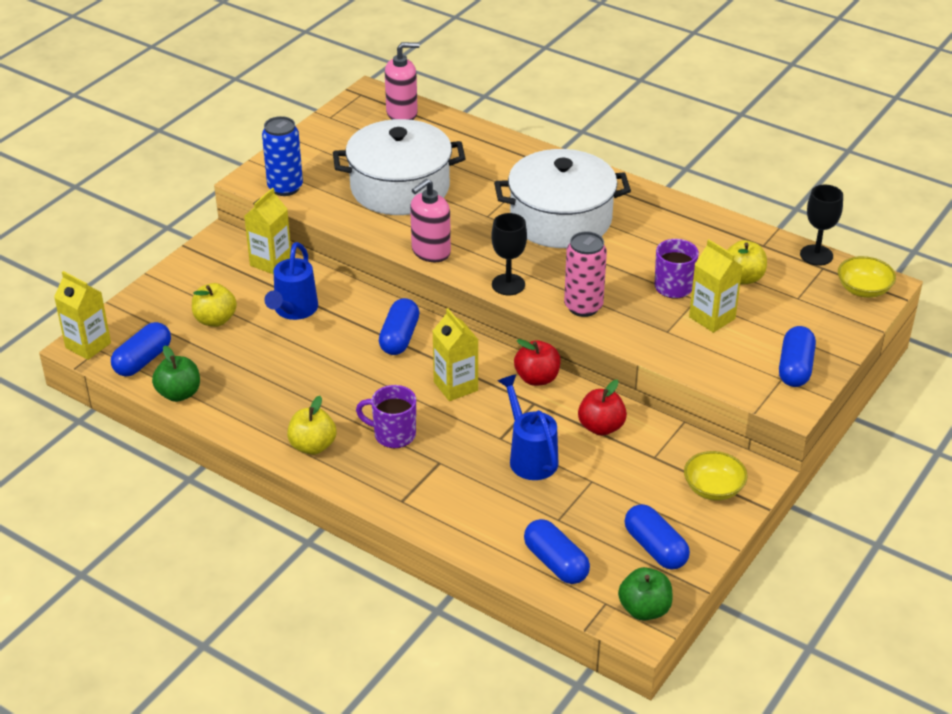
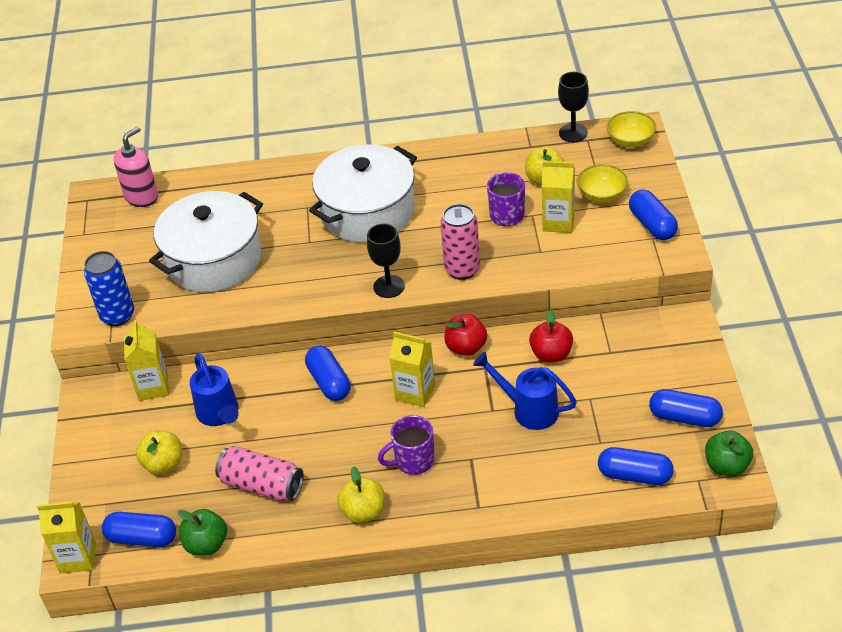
camera: 35 degrees left, 5 degrees up
blue capsule [111,322,171,376] -> blue capsule turned 75 degrees counterclockwise [102,512,176,547]
pink soap dispenser [410,179,451,262] -> none
yellow bowl [684,451,748,501] -> yellow bowl moved to [577,164,628,203]
none -> pink can [215,446,304,501]

